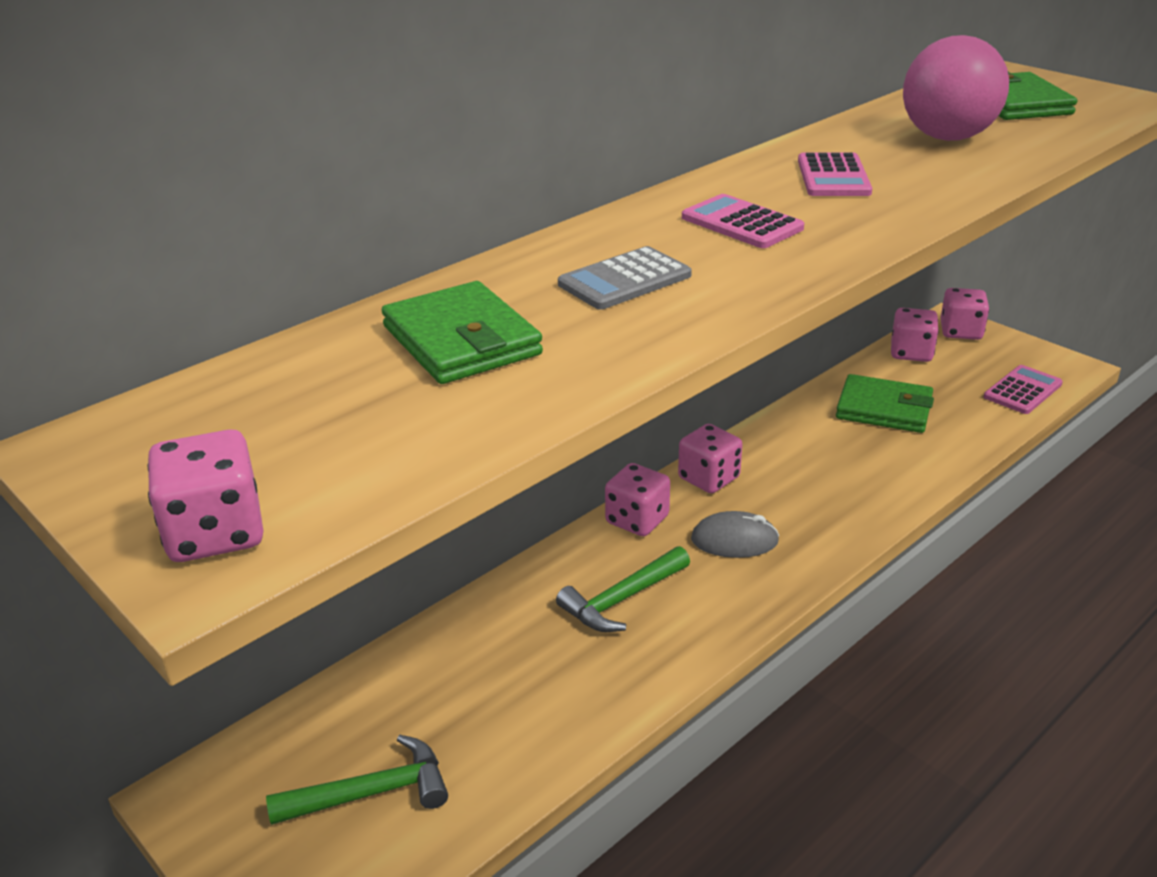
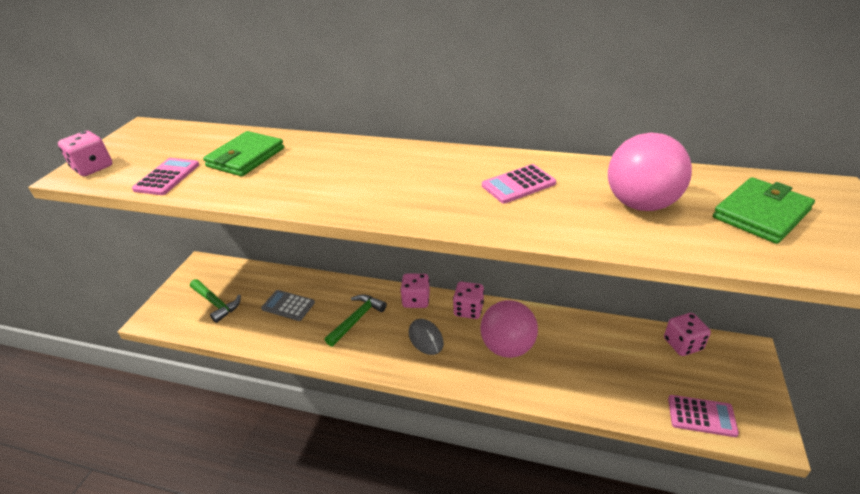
camera: 60 degrees right, 5 degrees up
green hammer [556,546,690,632] -> green hammer turned 105 degrees clockwise [325,294,387,347]
grey calculator [558,246,692,310] -> grey calculator moved to [261,290,315,321]
pink calculator [682,194,804,248] -> pink calculator moved to [132,158,199,195]
green wallet [836,374,934,433] -> none
pink dice [940,288,989,340] -> none
none -> pink ball [480,300,538,358]

